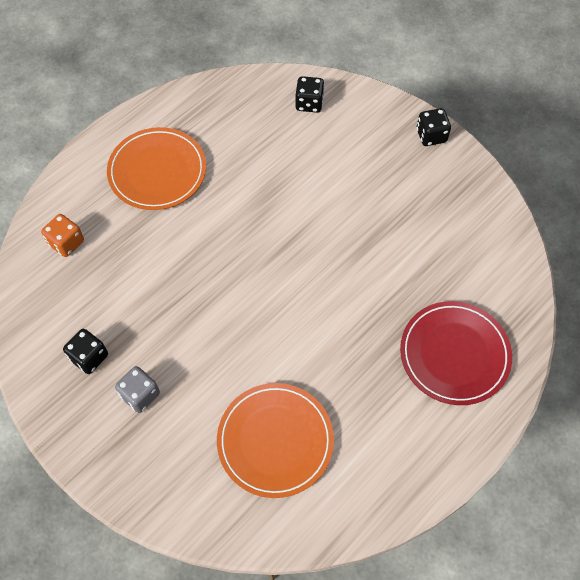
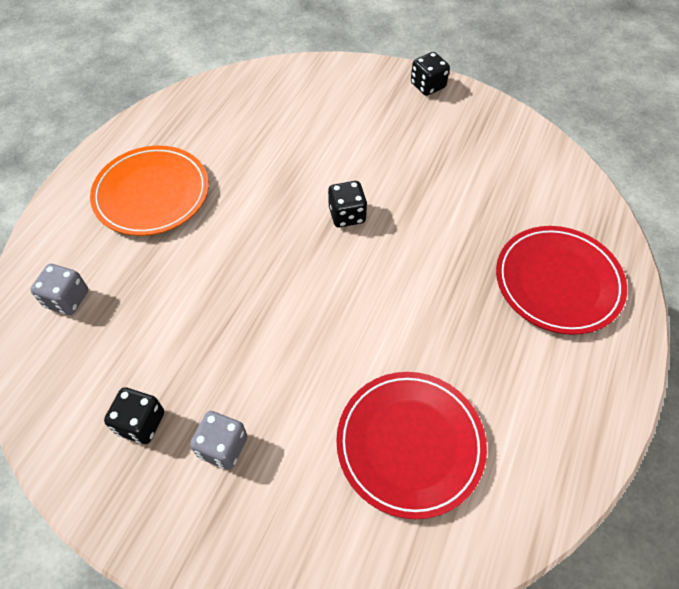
camera: 20 degrees left, 5 degrees down
orange dice [41,214,84,257] -> grey dice [30,264,88,315]
orange plate [217,383,334,498] -> red plate [336,372,487,519]
black dice [295,76,324,113] -> black dice moved to [328,181,367,227]

